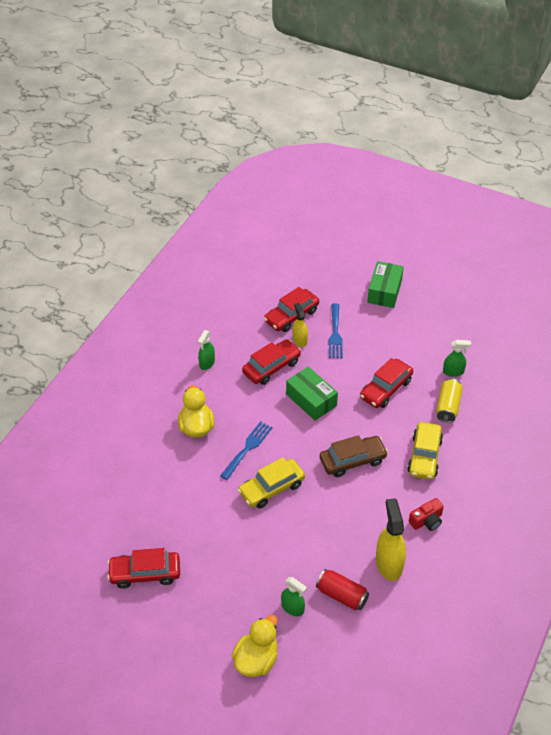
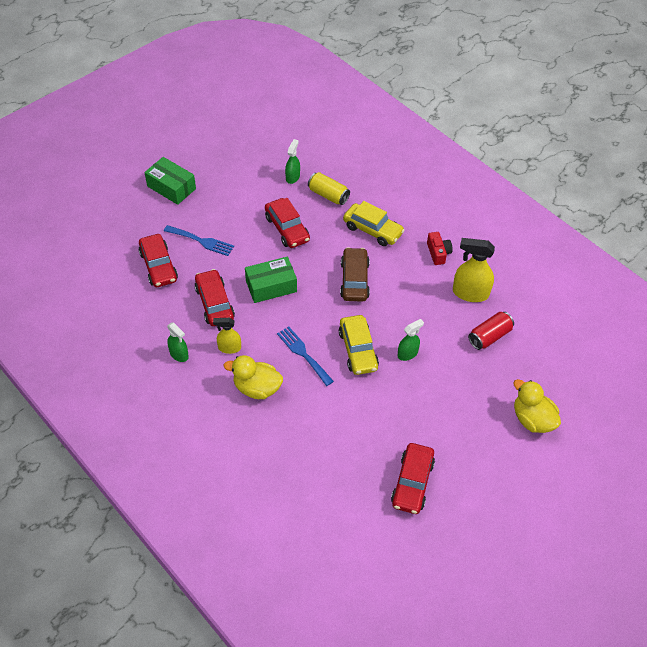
camera: 70 degrees left, 5 degrees up
green spray bottle [281,577,307,616] -> green spray bottle moved to [397,319,424,361]
yellow spray bottle [293,303,308,347] -> yellow spray bottle moved to [213,318,241,354]

